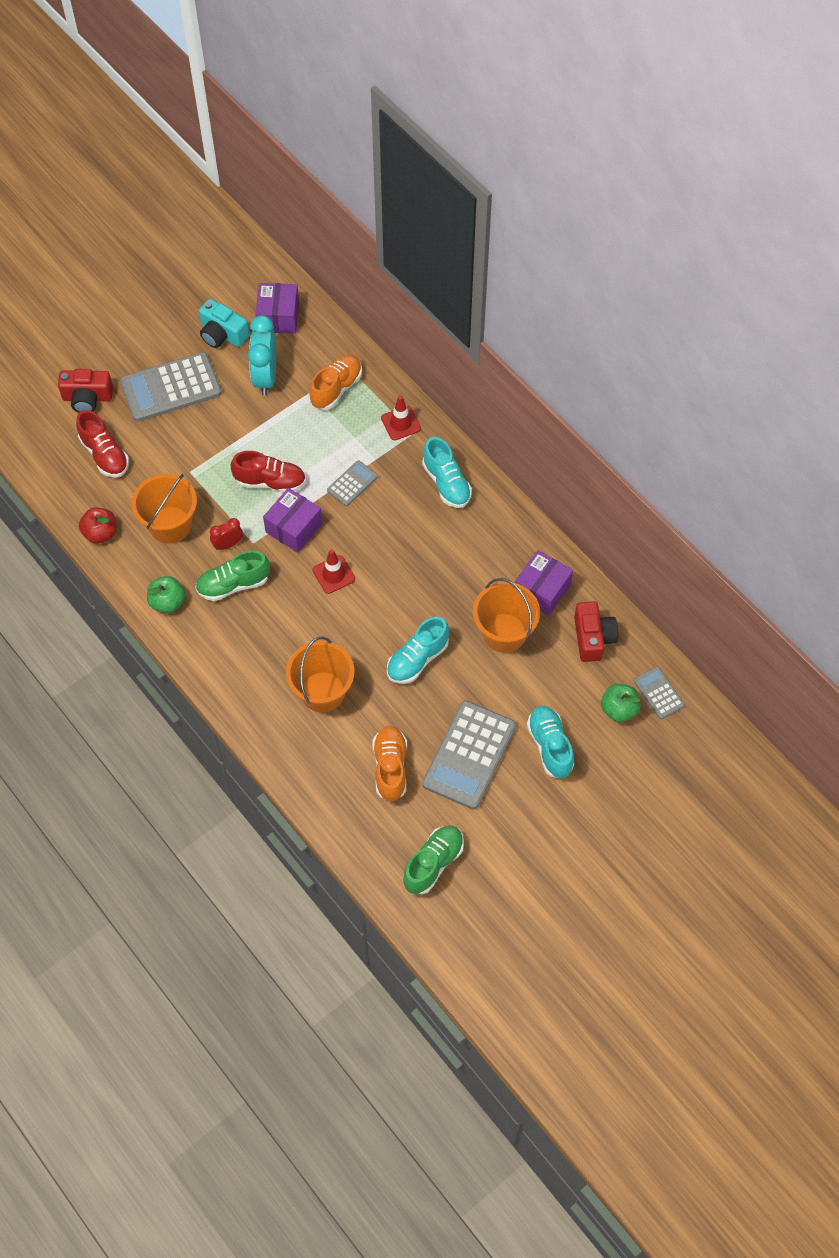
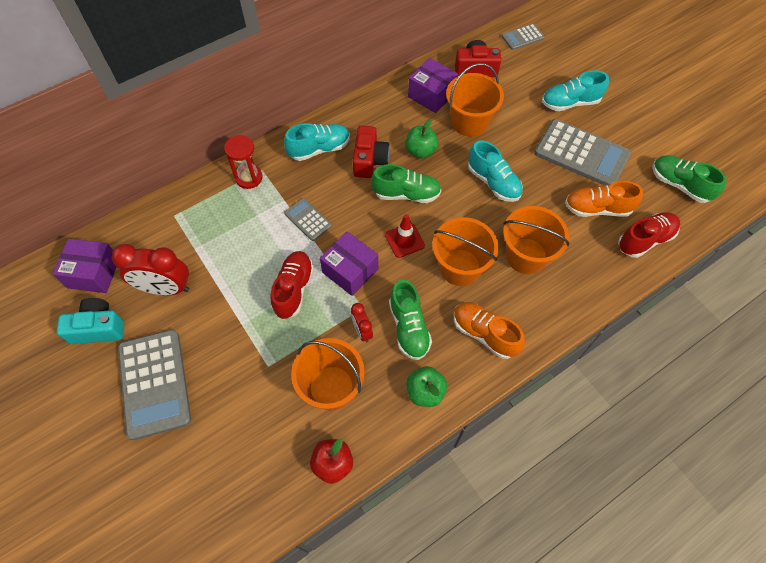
camera: 85 degrees left, 0 degrees up
red camera [58,369,113,413] -> red camera moved to [353,126,390,178]
red shoe [76,410,129,477] -> red shoe moved to [618,212,680,258]
turquoise camera [199,299,249,348] -> turquoise camera turned 135 degrees counterclockwise [57,298,124,344]
turquoise clock [248,315,276,395] -> red clock [112,244,189,295]
orange shoe [309,355,362,410] -> orange shoe moved to [454,302,525,359]
red traffic cone [381,396,421,440] -> red hourglass [224,135,263,189]
green apple [601,684,641,722] -> green apple moved to [405,119,439,159]
none -> green shoe [371,164,441,203]
none -> orange bucket [432,217,499,286]

